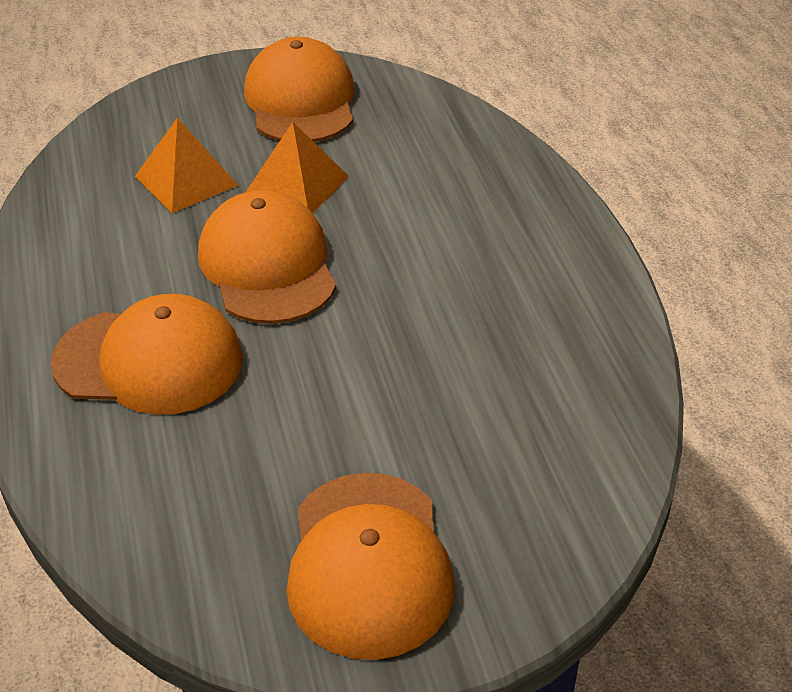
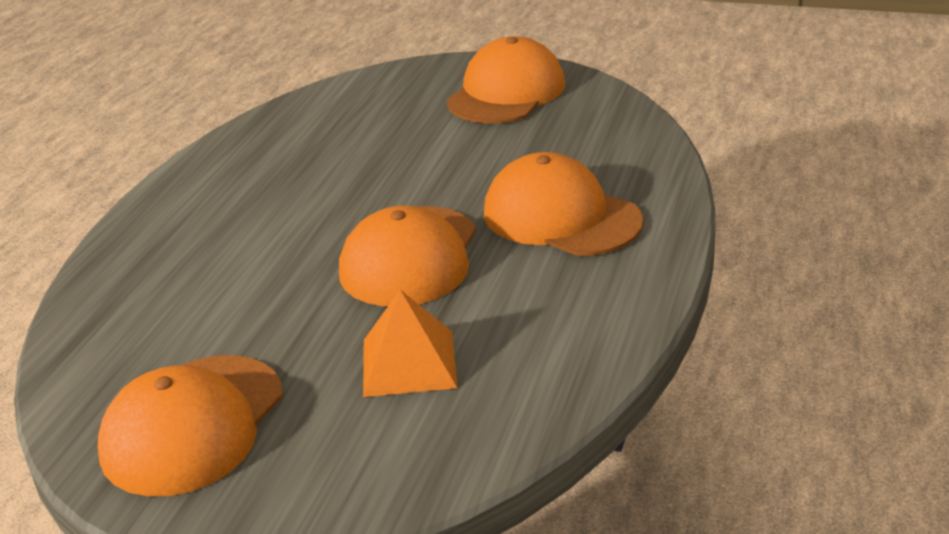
camera: 145 degrees left, 10 degrees down
orange pyramid [245,122,349,213] -> none

